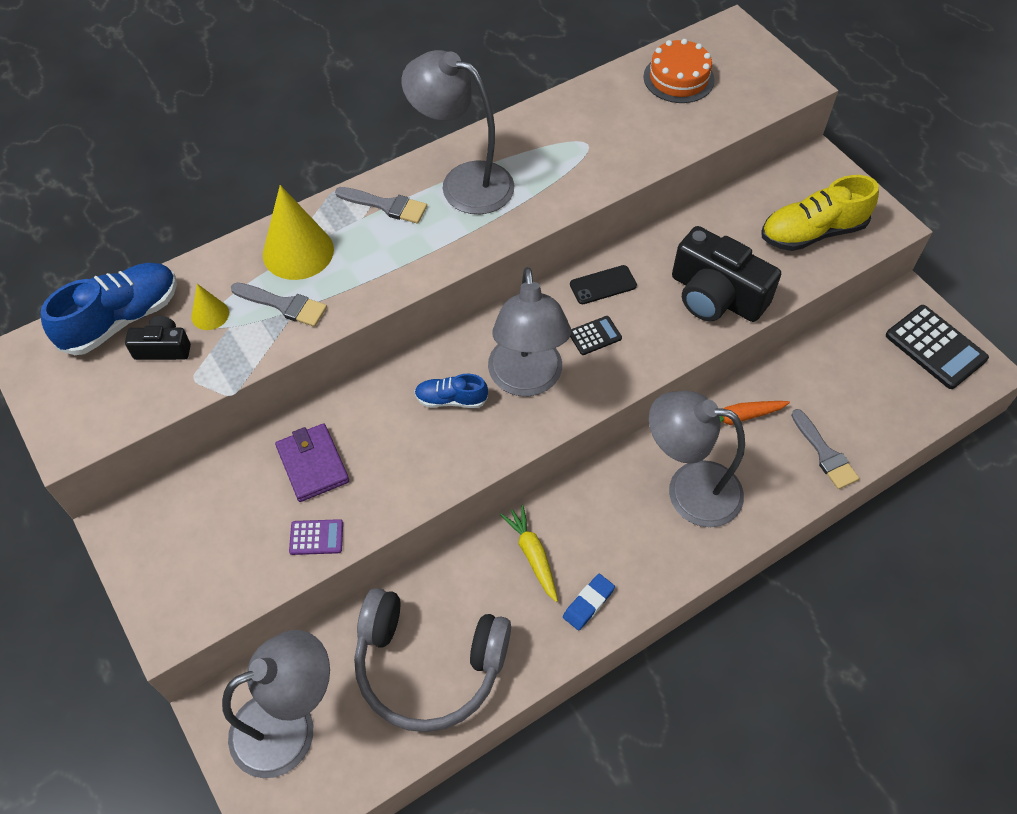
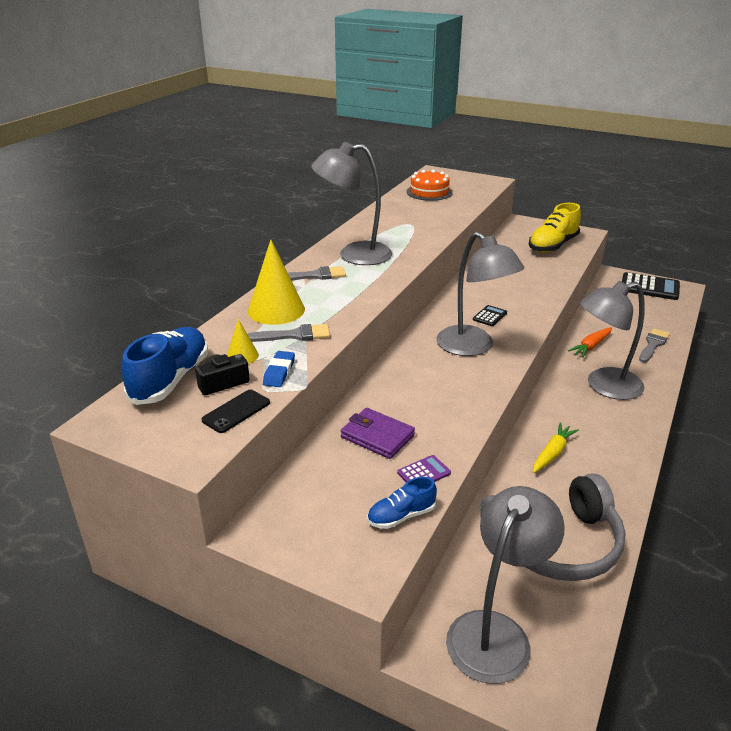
camera: 30 degrees left, 25 degrees down
blue shoe [415,374,488,408] -> blue shoe moved to [367,477,437,529]
yellow carrot [500,505,558,602] -> yellow carrot turned 90 degrees clockwise [533,423,579,473]
blue eraser [563,574,615,631] -> blue eraser moved to [263,351,295,387]
black phone [570,265,637,304] -> black phone moved to [201,390,270,433]
black camera [672,226,781,322] -> none
grey brush [791,409,859,489] -> grey brush turned 90 degrees counterclockwise [639,328,670,362]

